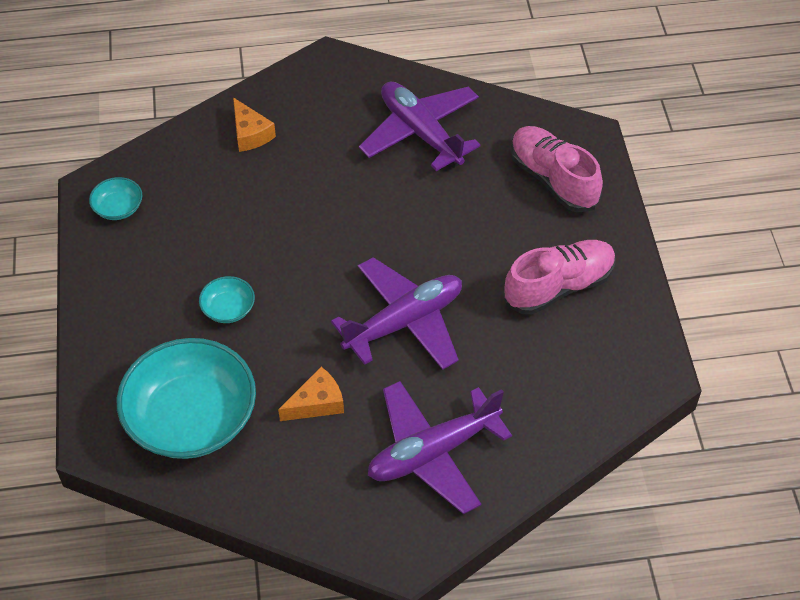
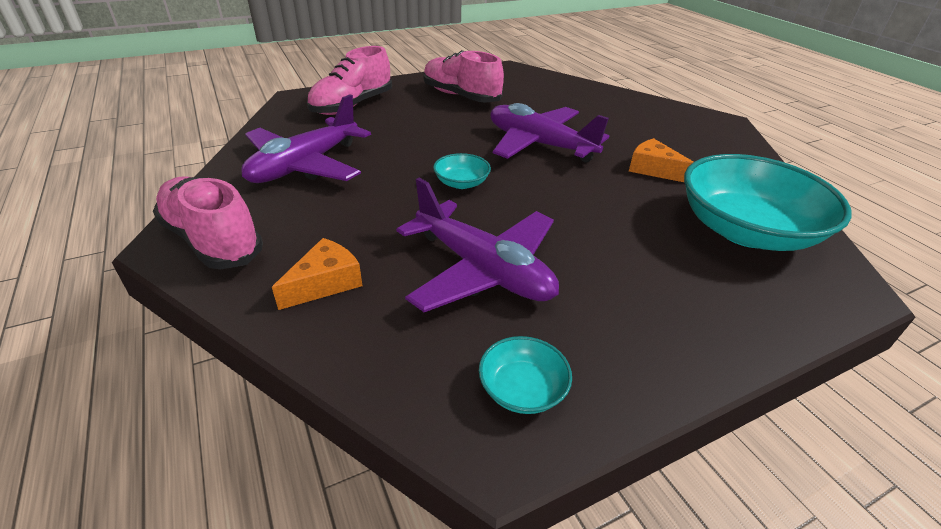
camera: 110 degrees left, 15 degrees down
turquoise bowl [199,276,255,323] -> turquoise bowl moved to [433,153,491,189]
purple plane [368,381,512,514] -> purple plane moved to [396,178,559,312]
none -> pink shoe [153,177,263,269]

